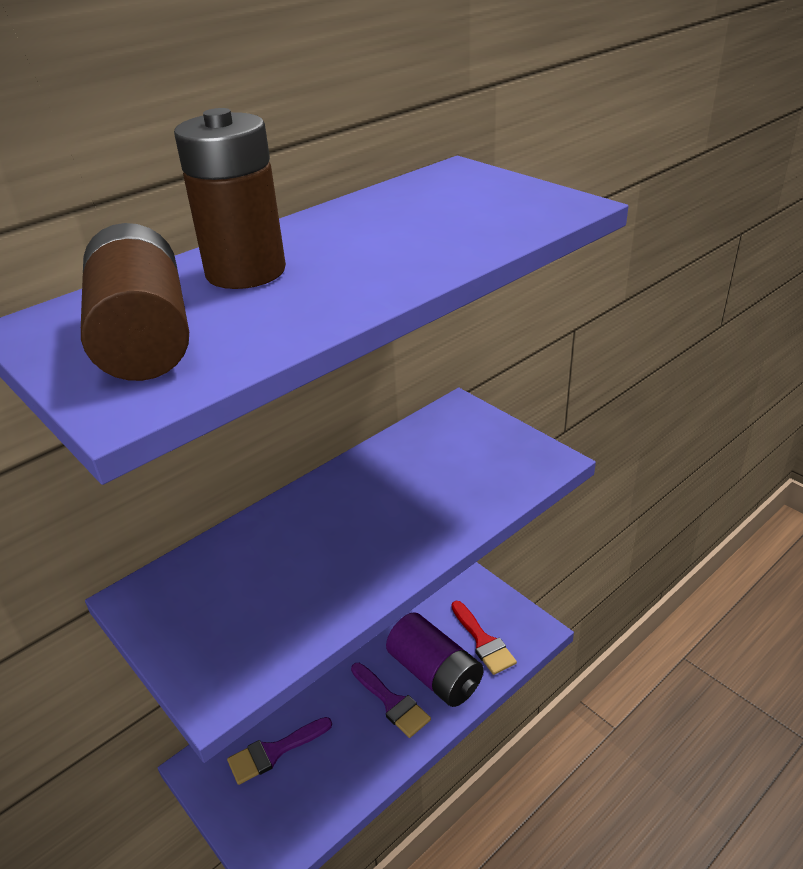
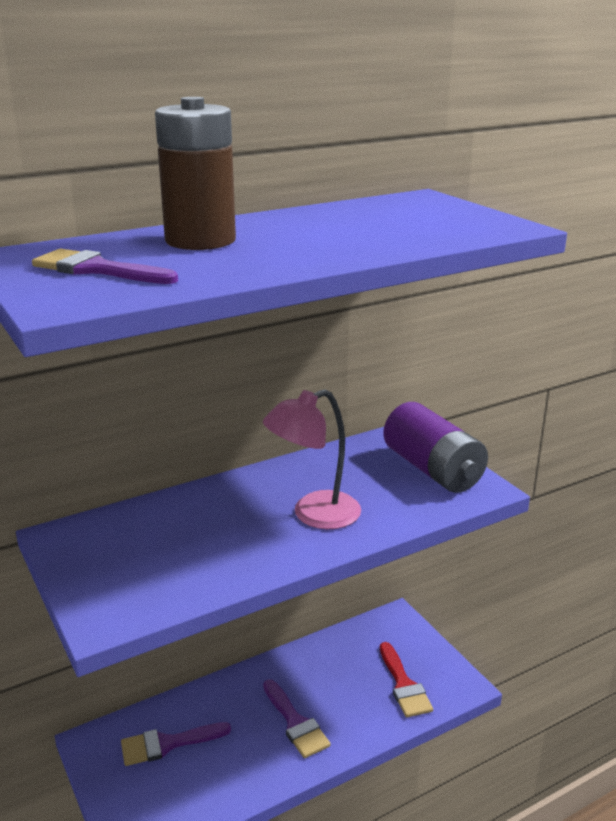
camera: 10 degrees right, 10 degrees down
brown battery [81,223,189,381] -> purple brush [32,249,178,284]
purple battery [386,612,484,707] -> purple battery moved to [383,402,488,493]
none -> pink lamp [263,389,361,529]

